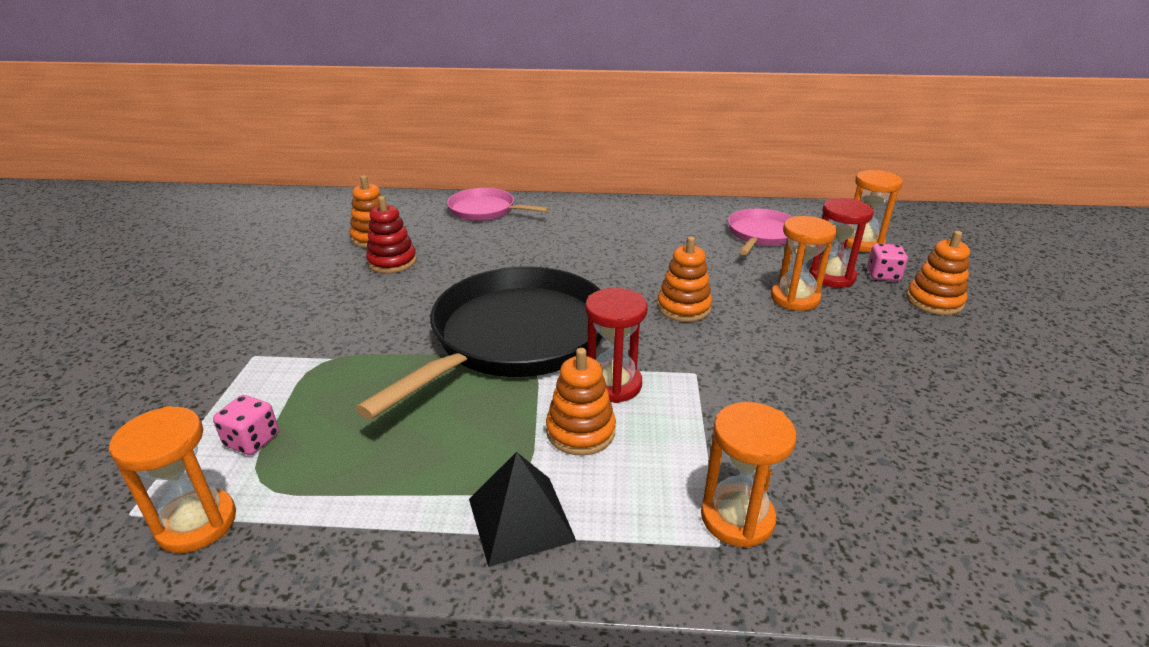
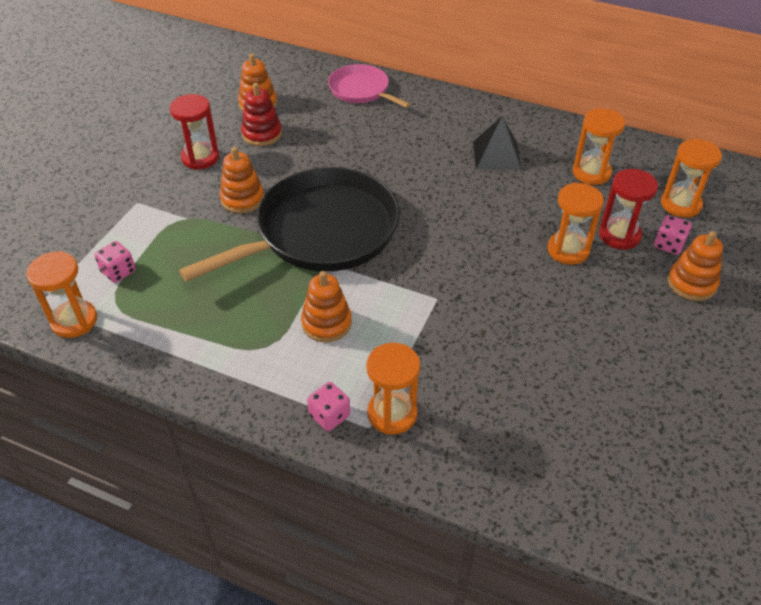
camera: 20 degrees right, 15 degrees up
black pyramid [469,452,576,567] -> black pyramid moved to [473,116,522,170]
red hourglass [585,288,648,403] -> red hourglass moved to [170,94,219,170]
orange stacking toy [657,236,712,322] -> orange stacking toy moved to [220,147,264,214]
pink pan [728,209,792,255] -> orange hourglass [573,108,625,185]
none -> pink dice [307,382,350,431]

